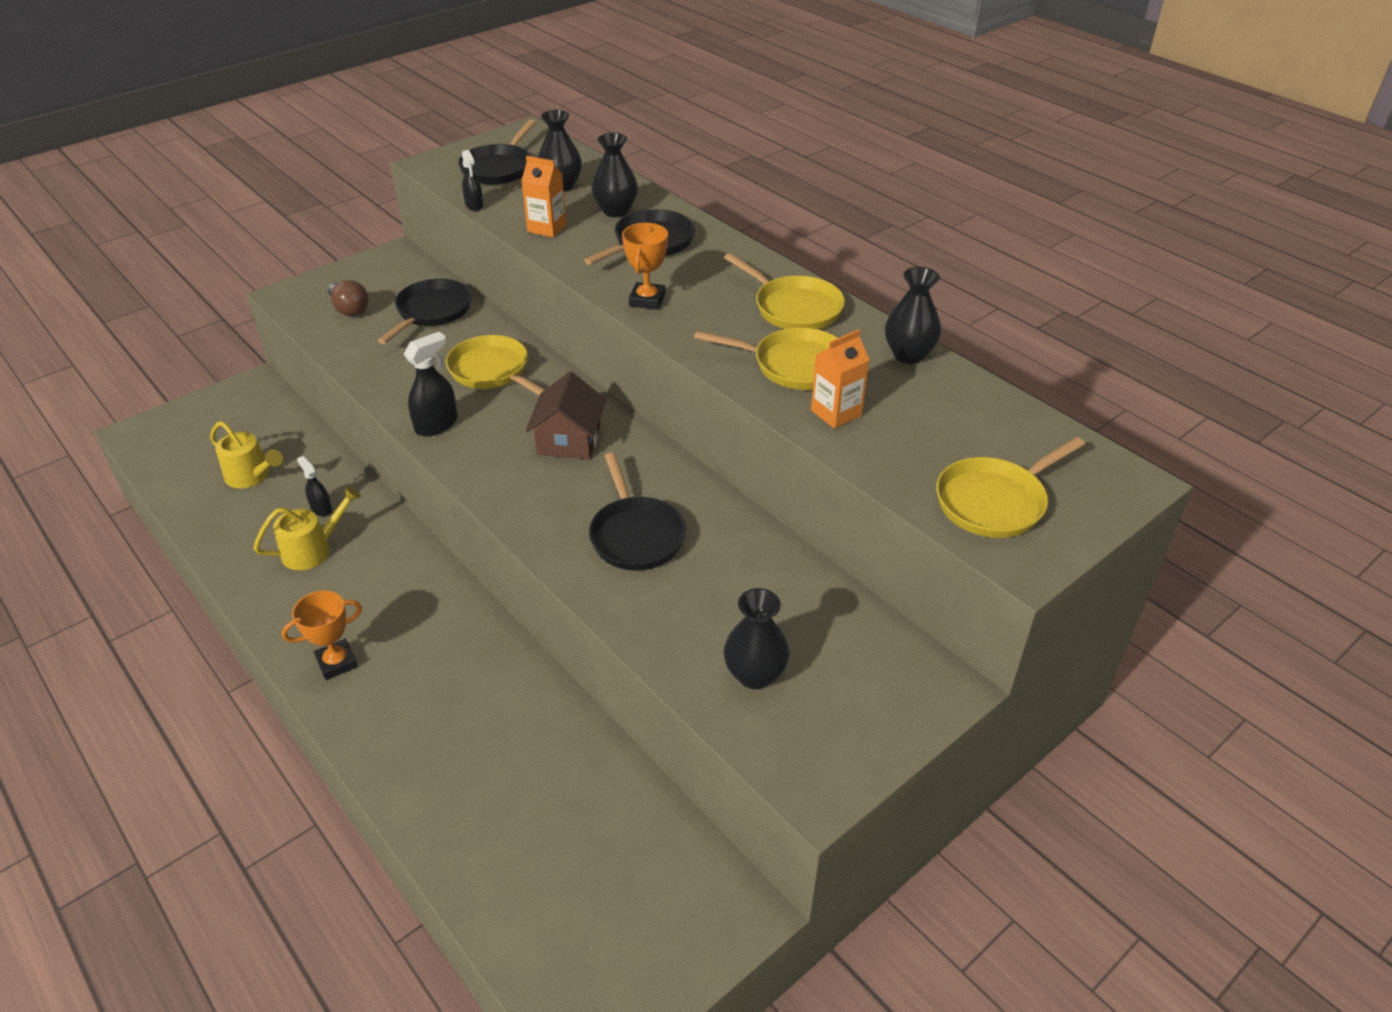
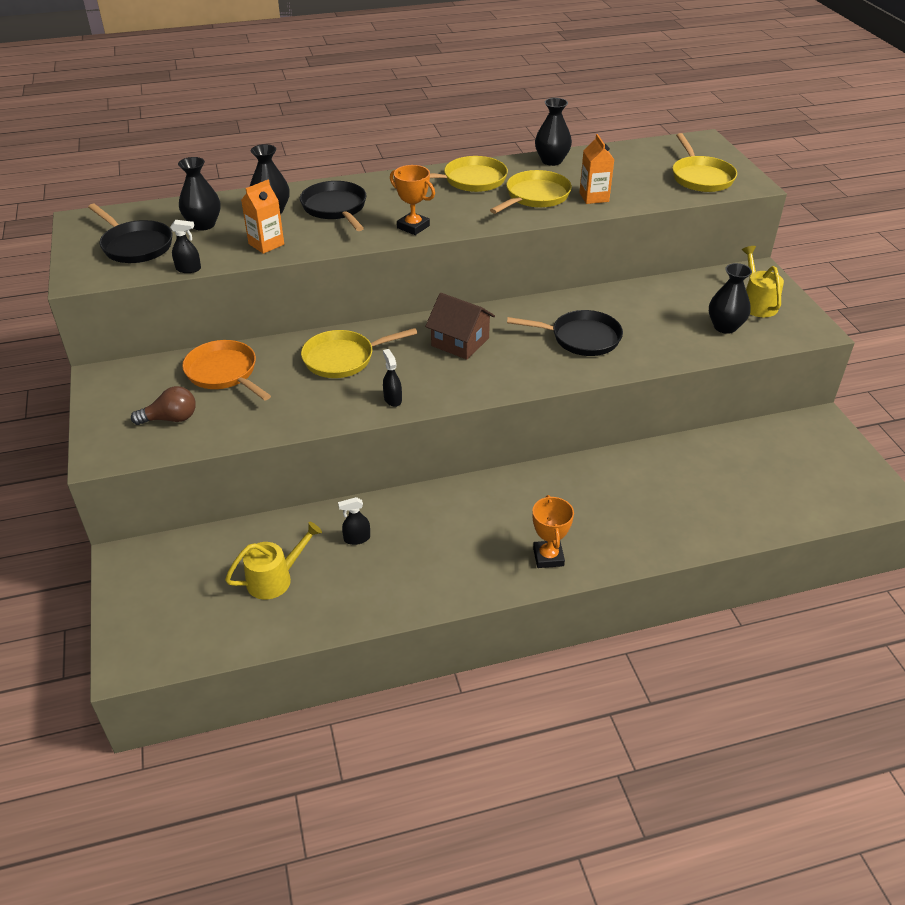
camera: 65 degrees left, 0 degrees up
yellow watering can [253,486,361,570] -> yellow watering can moved to [742,246,784,317]
black pan [378,278,472,344] -> orange pan [182,340,271,401]
black spray bottle [404,332,458,436] -> black spray bottle [383,349,402,407], size x0.63

